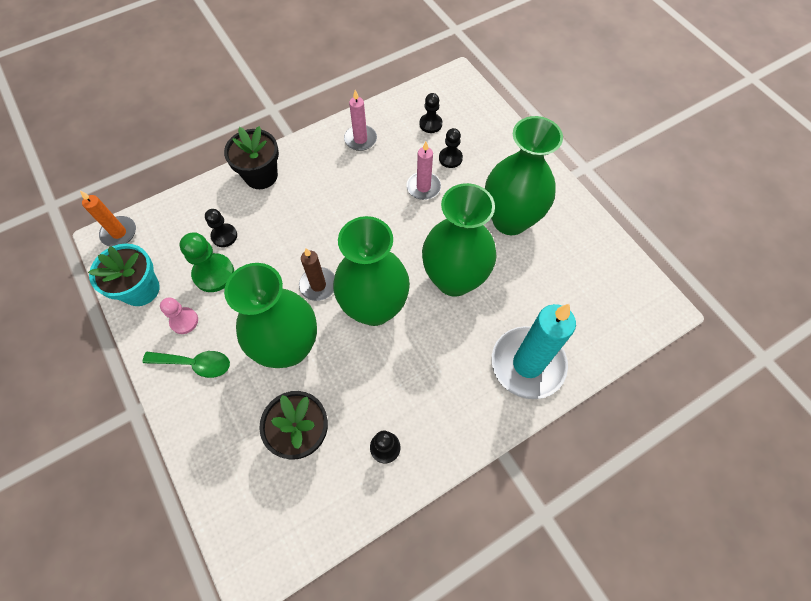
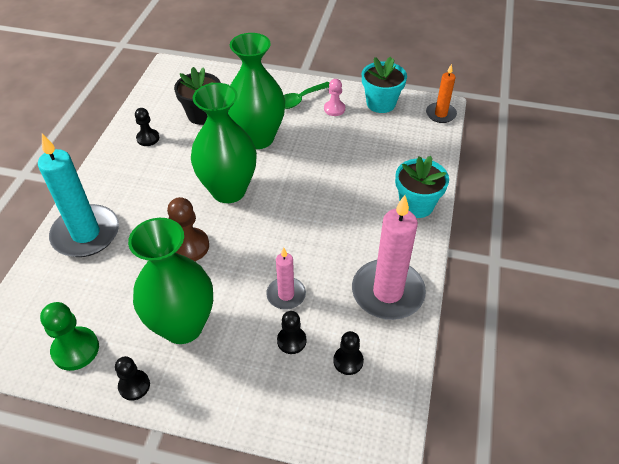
camera: 135 degrees right, 15 degrees down
green pawn [180,232,234,292] -> green pawn moved to [40,302,99,371]
black pawn [205,209,237,247] -> black pawn moved to [115,356,150,401]
black flower pot [224,126,279,189] -> turquoise flower pot [395,156,449,218]
brown candle [299,248,335,301] -> none
pink candle [344,90,377,151] -> pink candle [352,195,426,320], size x1.86
green vase [422,183,497,296] -> brown pawn [167,197,209,261]

